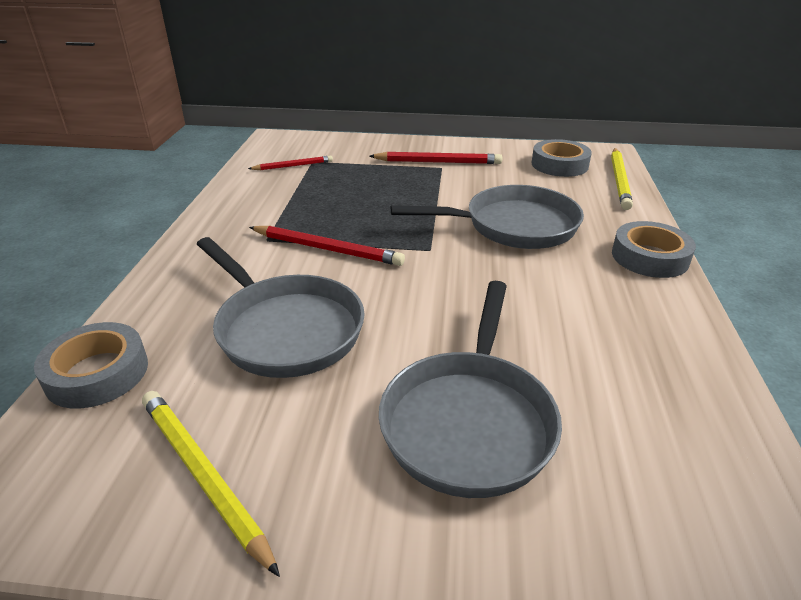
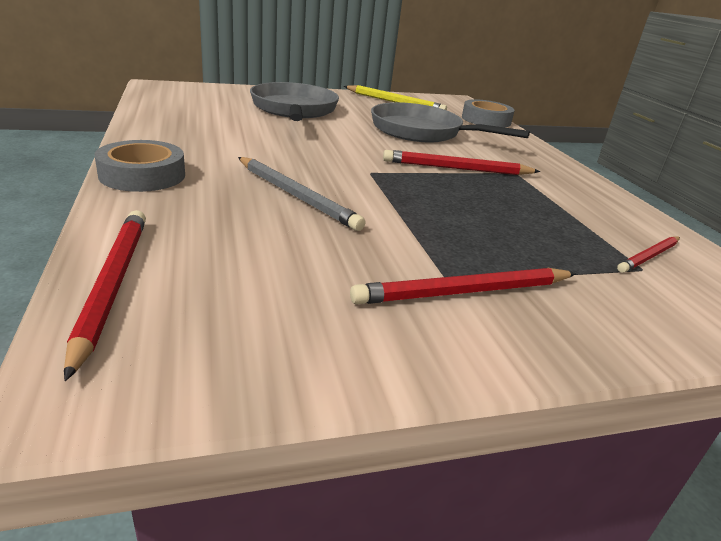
camera: 155 degrees right, 5 degrees down
grey pan [391,185,584,249] -> grey pencil [238,157,366,231]
grey tape [532,139,592,177] -> none
yellow pencil [611,148,633,210] -> red pencil [64,210,146,381]

